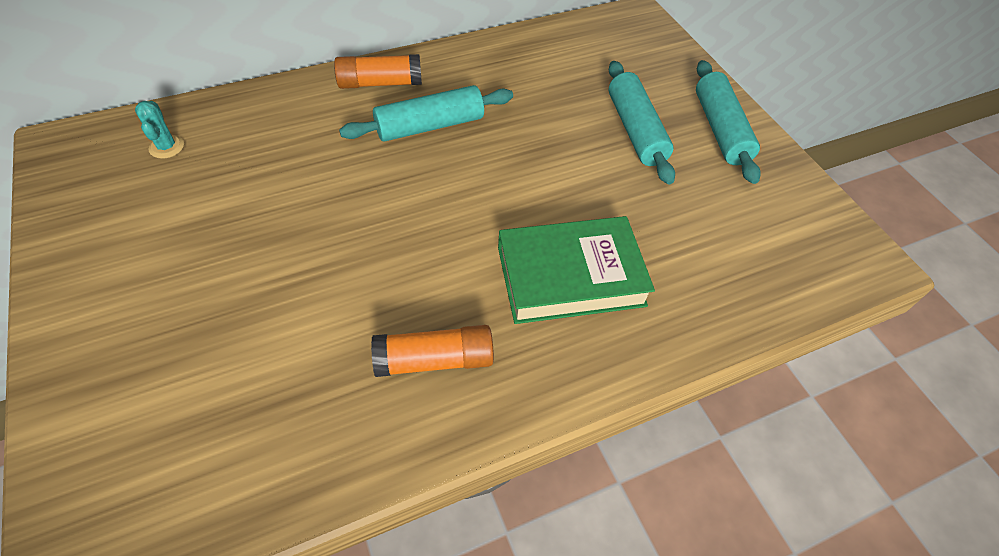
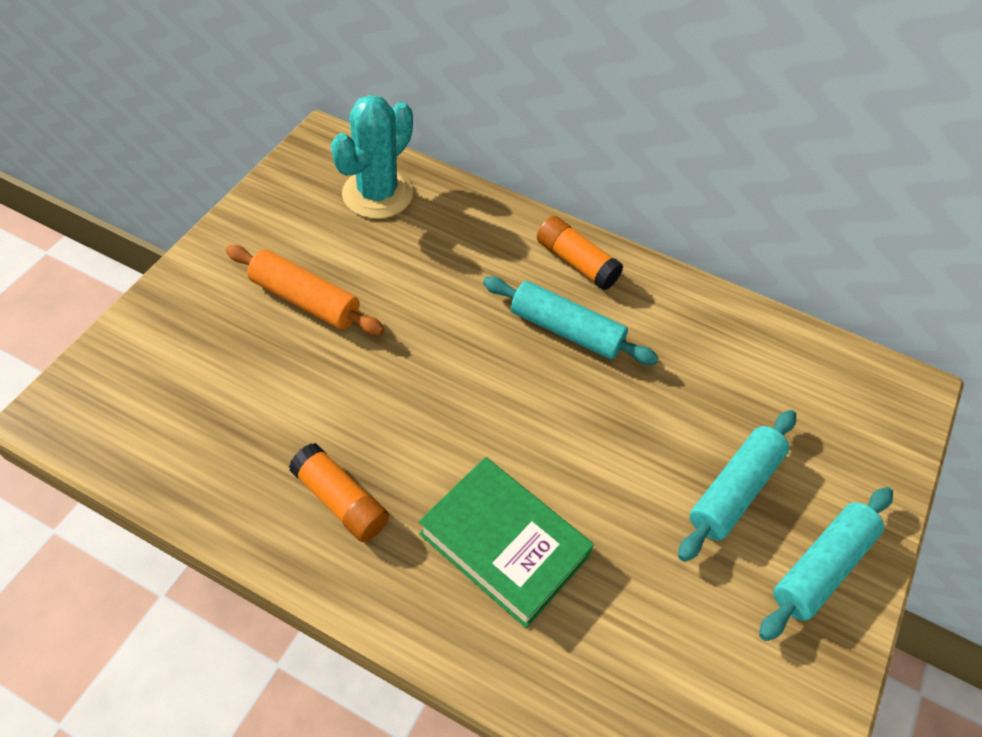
camera: 50 degrees right, 0 degrees up
turquoise cactus [135,101,184,159] -> turquoise cactus [331,95,413,219], size x2.27
none -> orange rolling pin [226,245,385,335]

